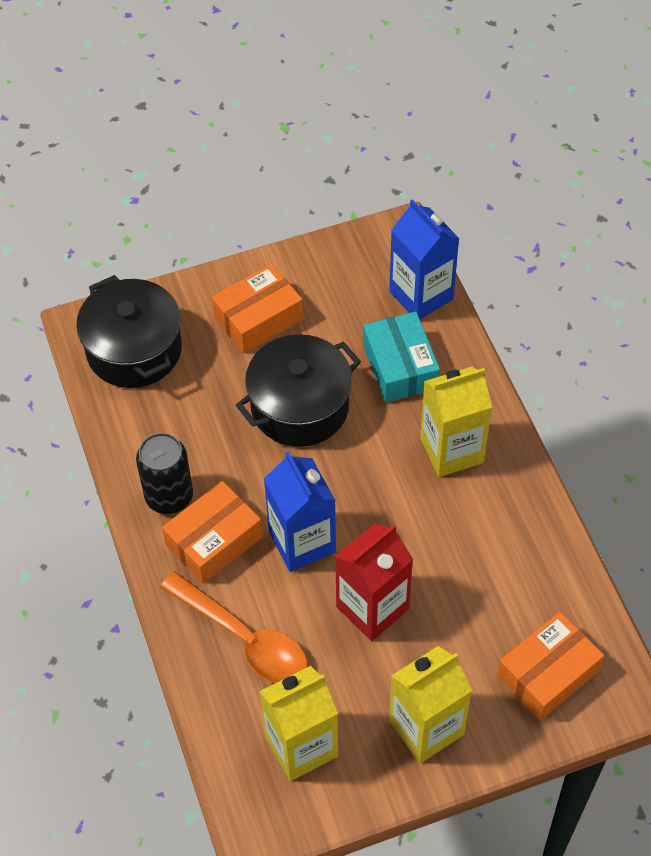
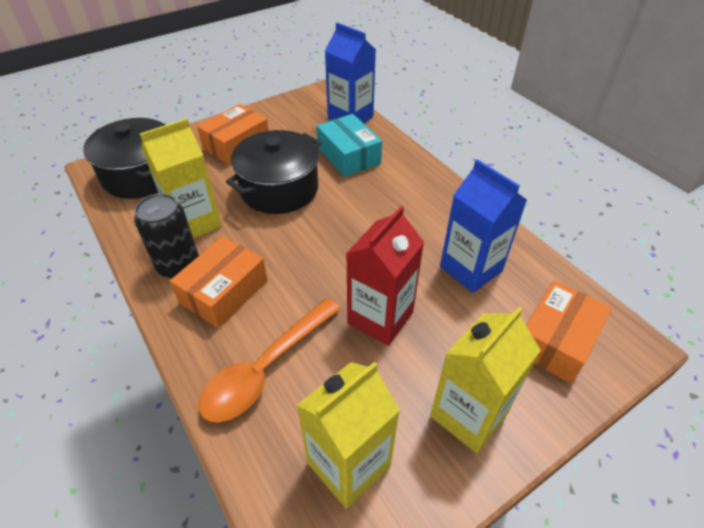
camera: 15 degrees left, 10 degrees down
orange spoon [161,572,308,683] -> orange spoon turned 105 degrees clockwise [198,298,341,422]
blue carton [264,452,336,572] -> blue carton moved to [440,159,527,293]
yellow carton [420,367,492,477] -> yellow carton moved to [140,118,222,238]

